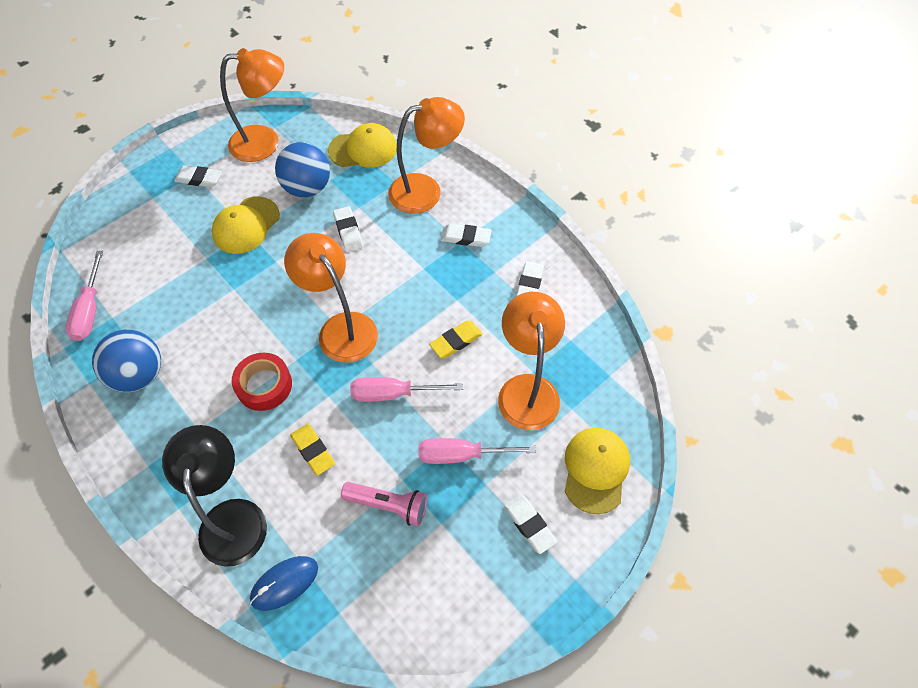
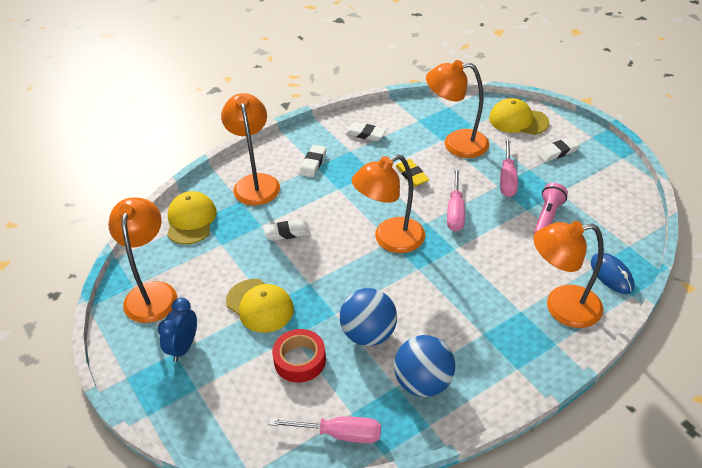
camera: 80 degrees left, 15 degrees down
black lamp [162,425,267,567] -> orange lamp [533,221,604,328]
white eraser [174,165,222,187] -> blue clock [158,298,197,362]
red tape [232,353,292,411] -> red tape moved to [272,329,326,383]
blue ball [275,142,330,197] -> blue ball moved to [340,288,397,346]
yellow eraser [290,424,335,476] -> none

